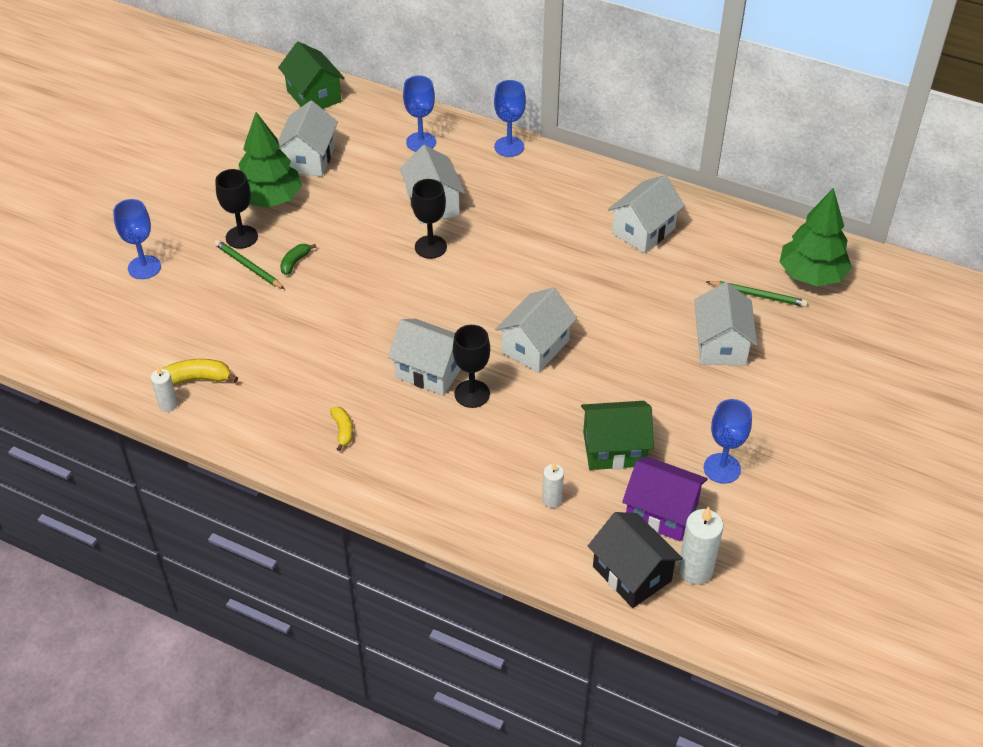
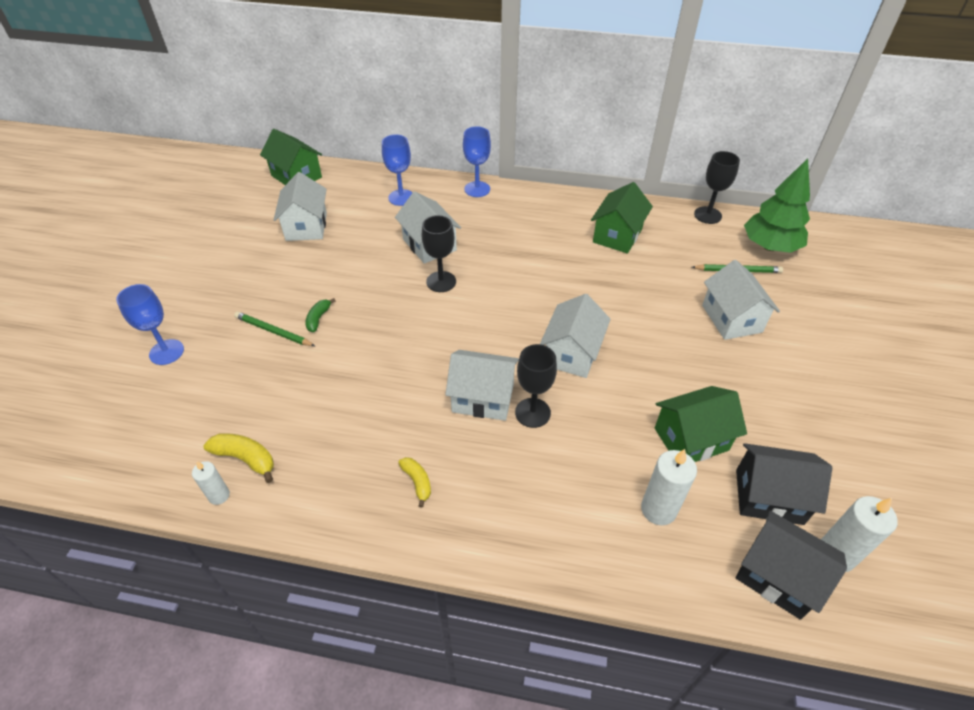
camera: 15 degrees left, 0 degrees up
yellow banana [163,359,238,386] -> yellow banana turned 45 degrees clockwise [203,433,274,483]
black goblet [215,169,258,249] -> black goblet moved to [694,151,740,224]
green tree [238,112,302,208] -> none
white candle [542,462,564,508] -> white candle [641,449,697,525], size x1.68
white house [608,175,685,253] -> green house [591,182,653,254]
purple house [622,456,708,541] -> black house [736,443,832,525]
blue goblet [704,399,752,484] -> none

